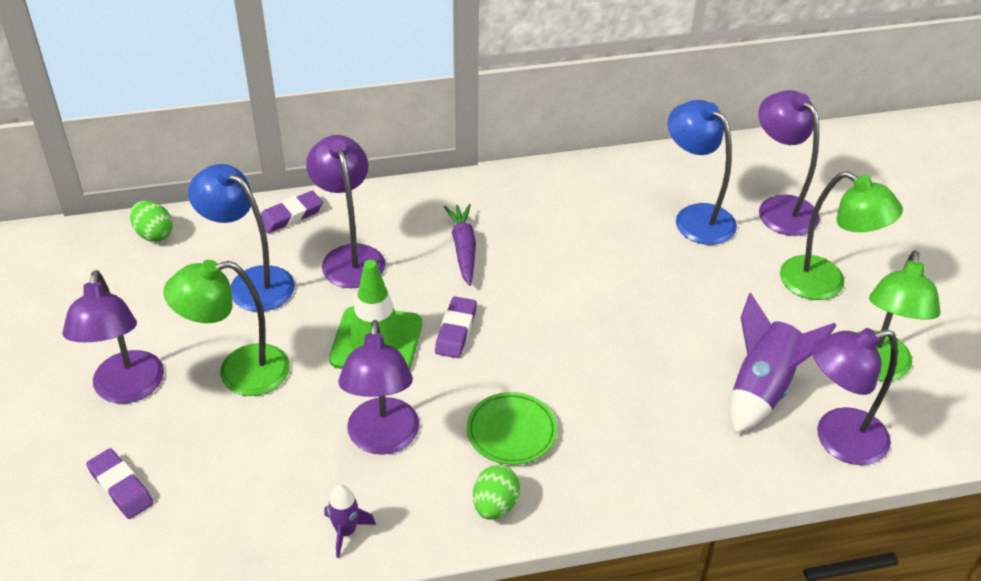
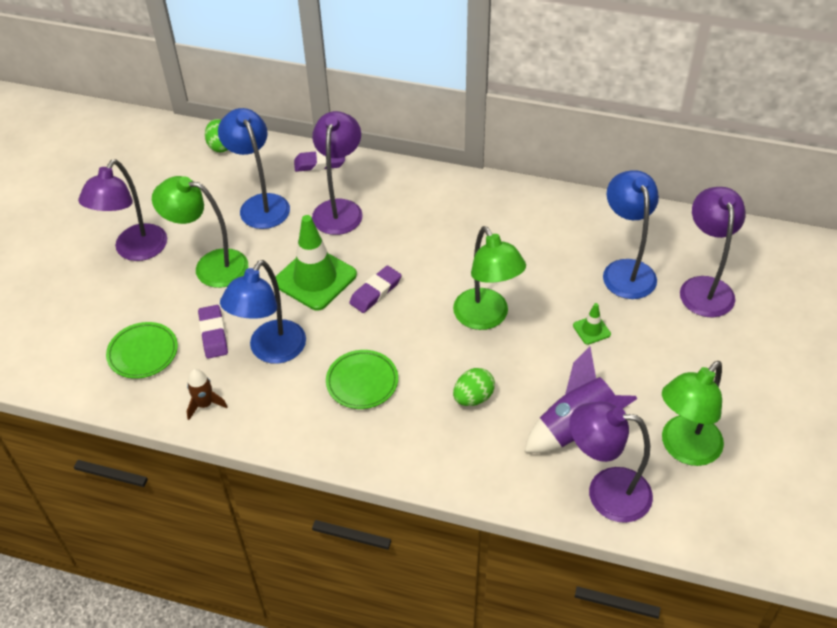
camera: 30 degrees right, 5 degrees up
purple eraser [86,448,154,519] -> purple eraser moved to [198,305,228,359]
purple rocket [324,485,376,558] -> brown rocket [186,369,228,420]
purple lamp [338,320,419,455] -> blue lamp [220,260,306,364]
purple carrot [444,204,476,286] -> none
green egg [473,465,520,520] -> green egg moved to [453,368,495,406]
green lamp [780,171,903,300] -> green lamp moved to [453,226,526,330]
none -> green plate [106,322,178,379]
none -> green traffic cone [573,303,611,345]

